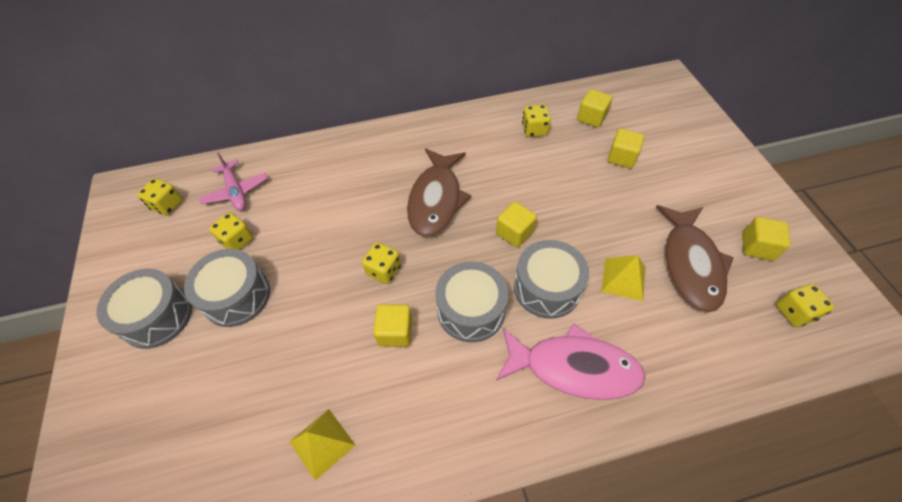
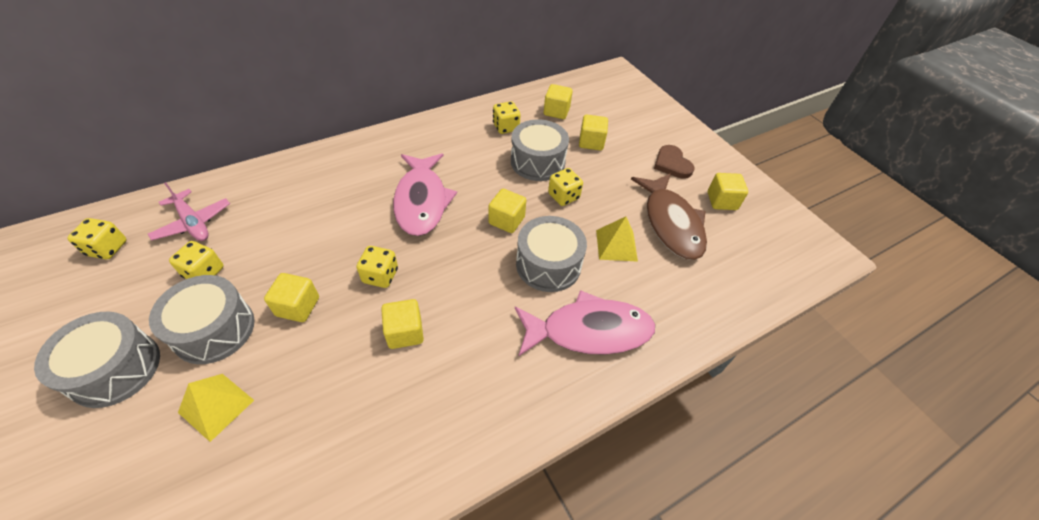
camera: 20 degrees left, 5 degrees down
yellow pyramid [289,409,356,481] -> yellow pyramid moved to [178,374,254,442]
brown fish [407,148,471,237] -> pink fish [393,153,457,236]
grey drum [435,261,508,342] -> grey drum moved to [511,119,569,181]
yellow dice [776,284,834,327] -> yellow dice moved to [548,168,583,206]
none -> yellow cube [264,273,319,322]
none -> brown heart [654,145,694,179]

